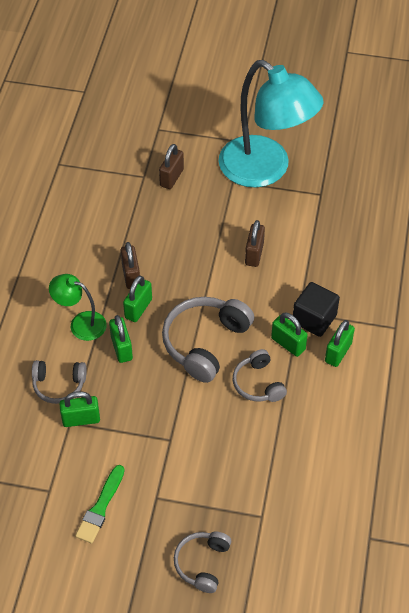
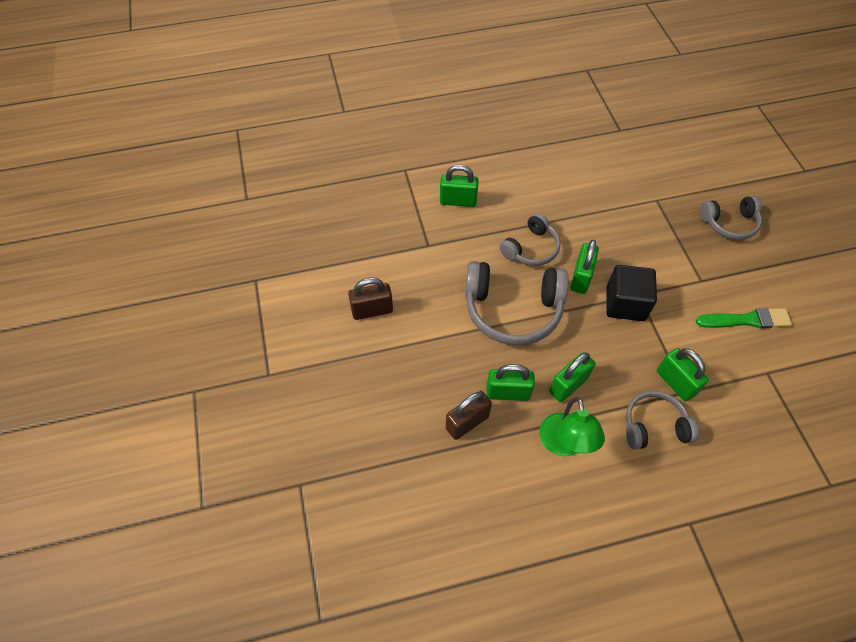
camera: 115 degrees left, 5 degrees up
grey headphones [32,360,87,404] -> grey headphones turned 75 degrees counterclockwise [626,391,699,450]
brown padlock [159,144,184,189] -> none
turquoise lamp [218,60,324,188] -> none
green padlock [271,313,308,357] -> green padlock moved to [571,240,599,294]
black cube [293,282,340,337] -> black cube moved to [606,265,657,321]

